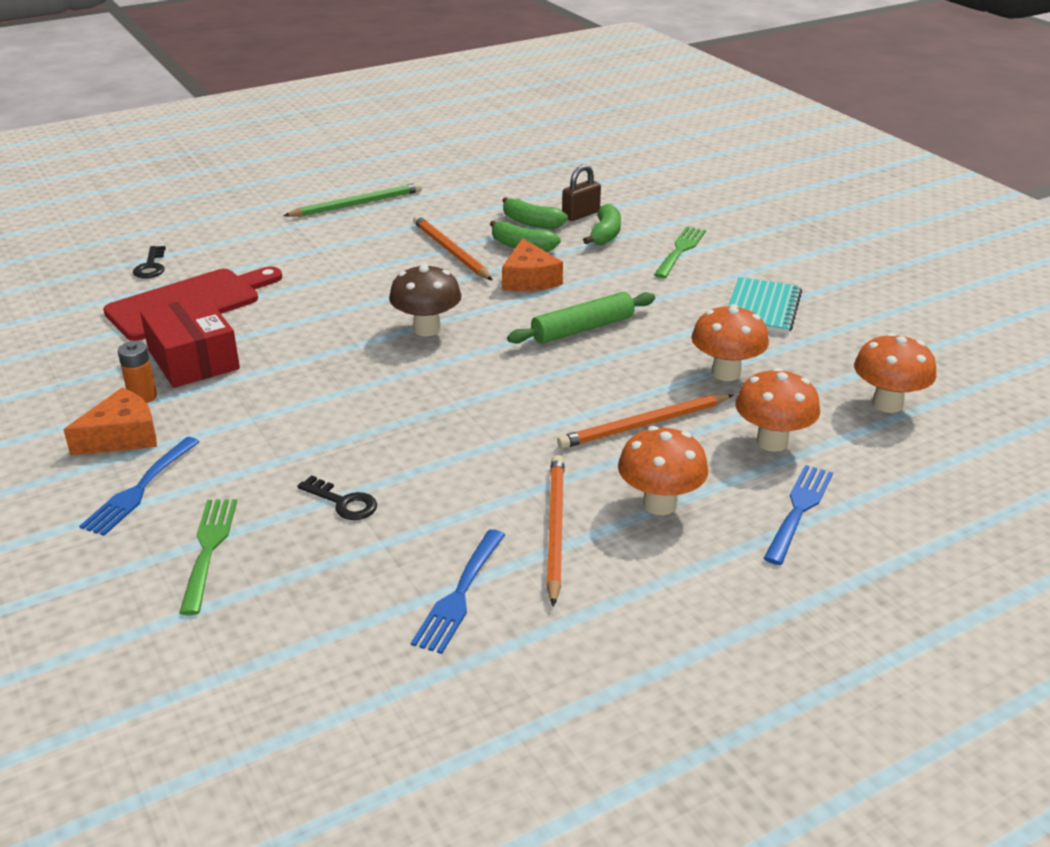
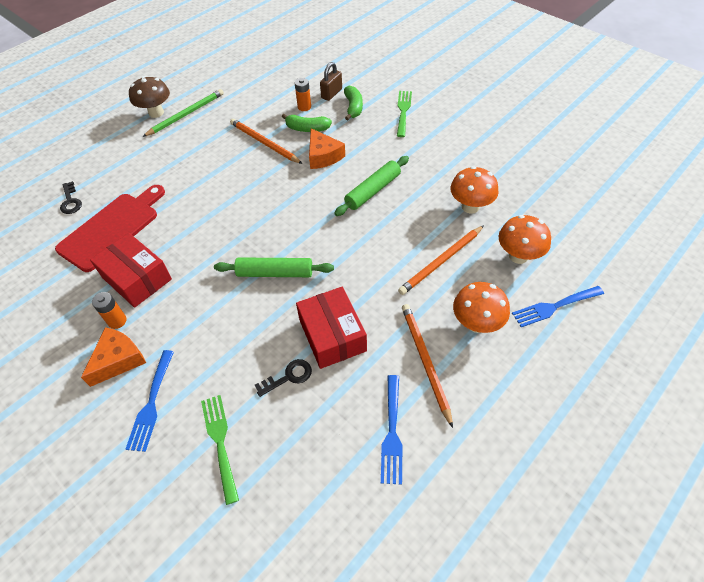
camera: 15 degrees left, 20 degrees up
black key [297,475,377,520] -> black key turned 45 degrees counterclockwise [255,359,312,397]
brown mushroom [389,264,462,336] -> brown mushroom moved to [129,76,170,118]
green banana [502,197,568,229] -> orange battery [295,78,311,111]
turquoise notebook [728,277,802,334] -> none
blue fork [763,465,833,565] -> blue fork turned 120 degrees counterclockwise [512,286,604,327]
orange mushroom [854,333,937,413] -> none
none -> green rolling pin [214,257,334,277]
none -> red box [296,286,367,369]

